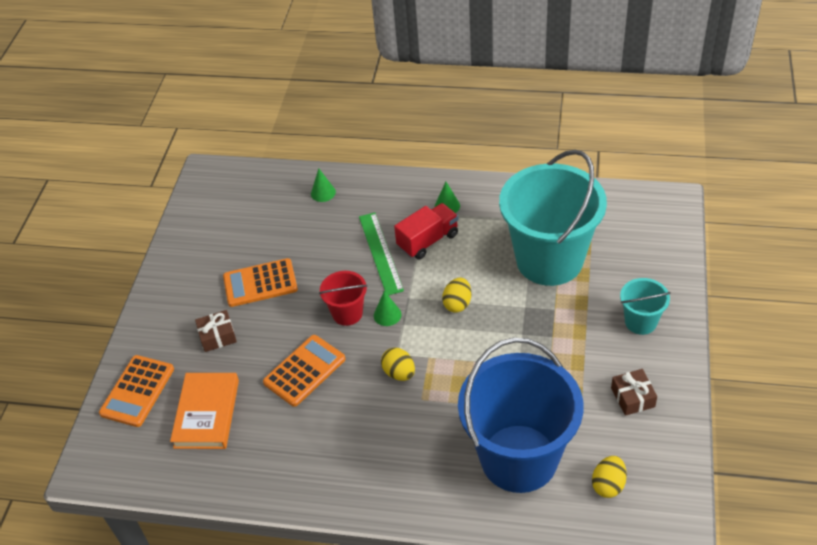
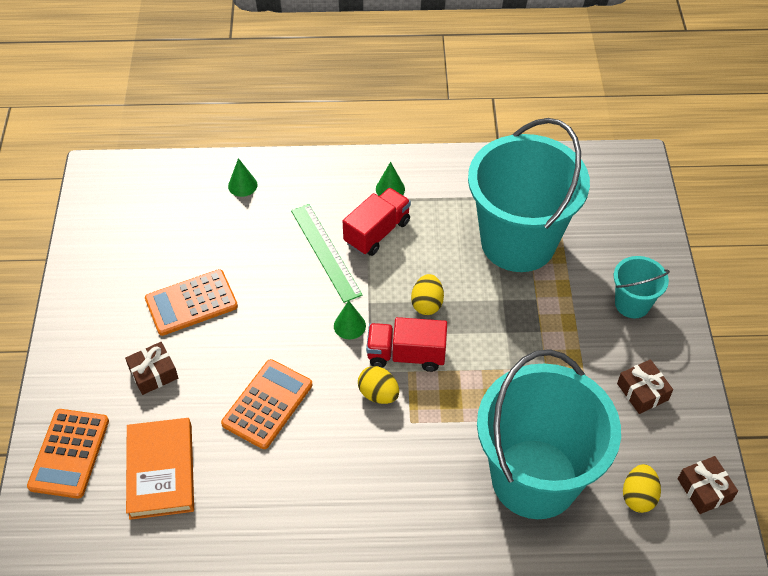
camera: 15 degrees left, 5 degrees up
red bucket [319,271,367,326] -> none
blue bucket [458,337,583,493] -> turquoise bucket [477,349,621,519]
none -> red truck [366,317,447,372]
none -> brown gift [678,456,738,514]

